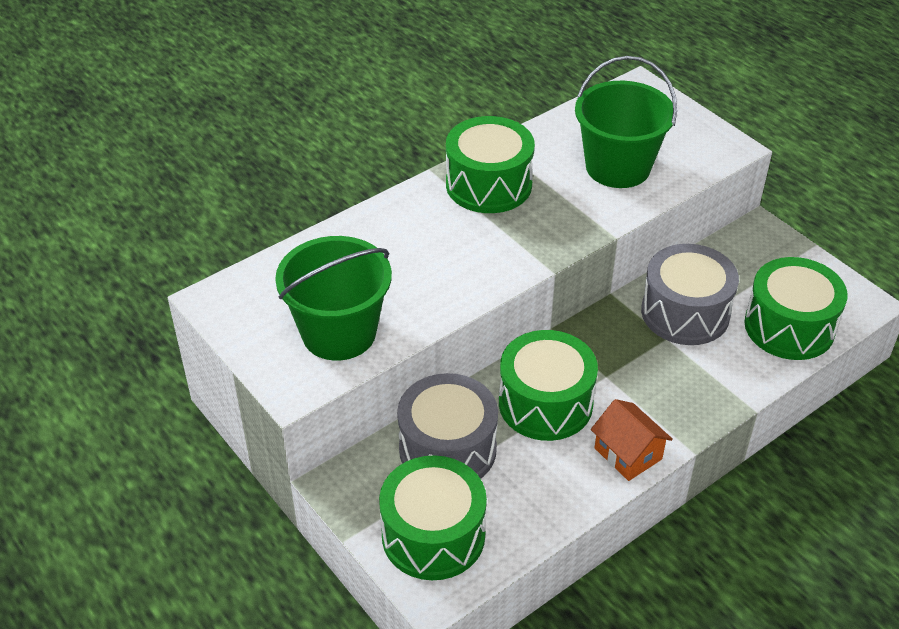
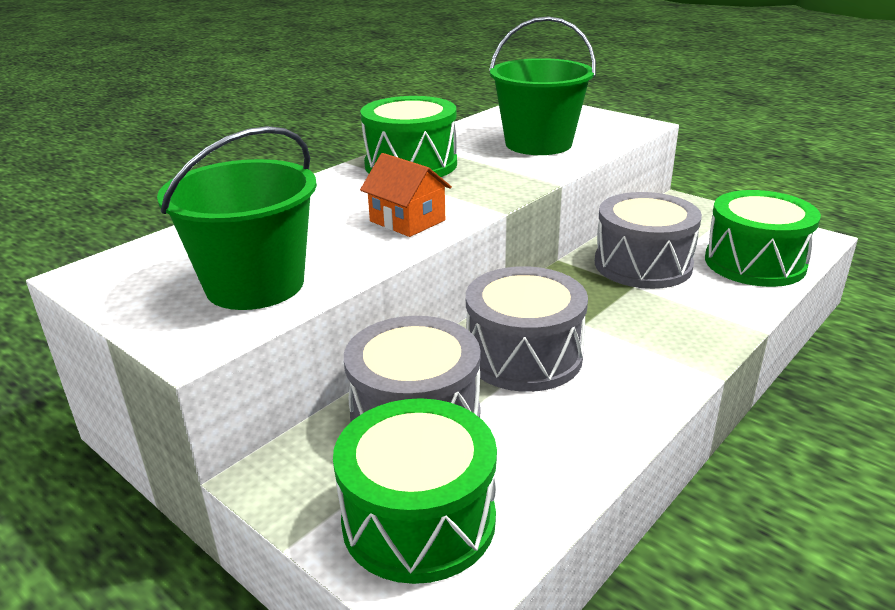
camera: 10 degrees left, 15 degrees down
green drum [499,330,598,441] -> grey drum [466,266,588,392]
orange house [591,399,673,481] -> orange house moved to [360,153,452,237]

